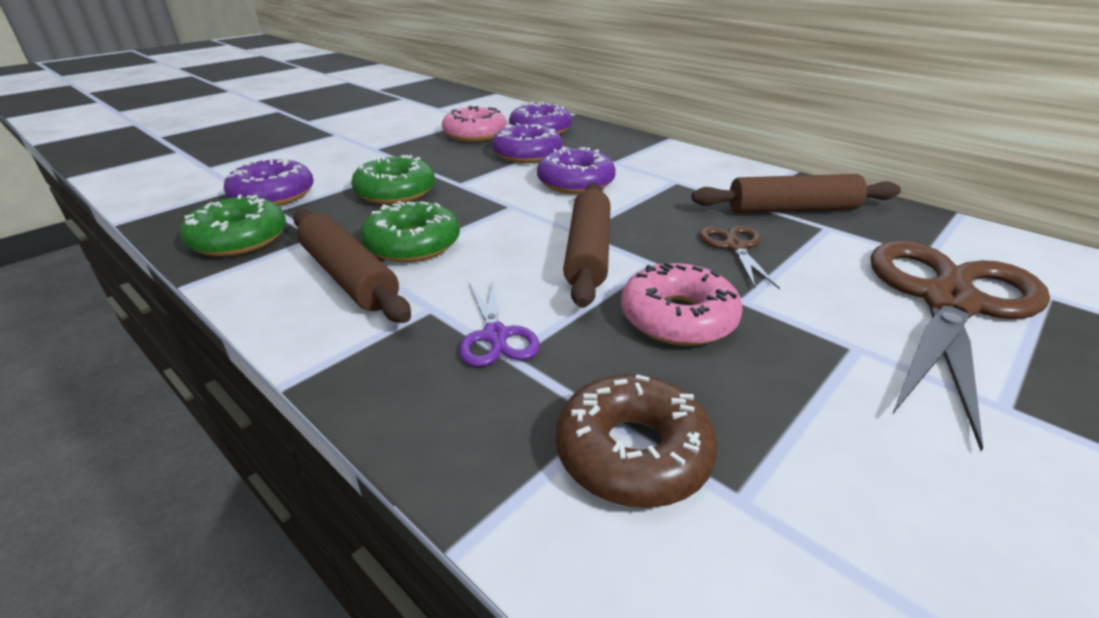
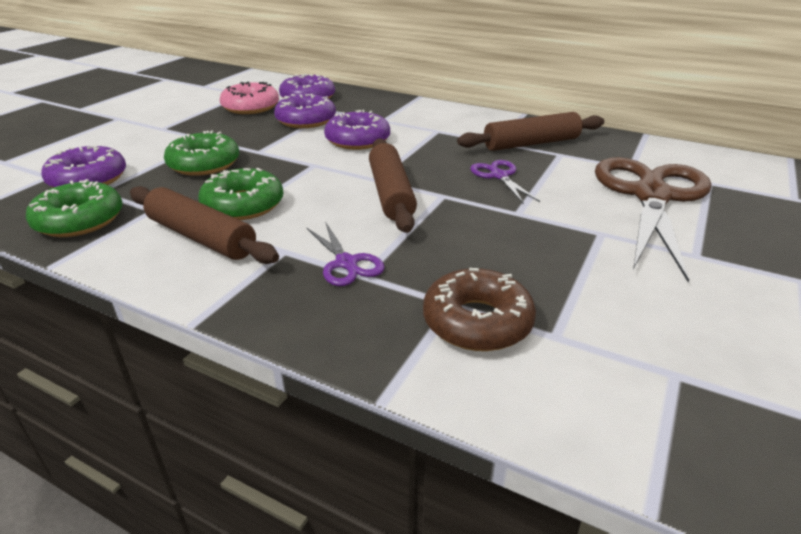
camera: 15 degrees left, 0 degrees up
pink donut [621,262,743,346] -> none
brown scissors [699,226,780,289] -> purple scissors [470,160,540,203]

